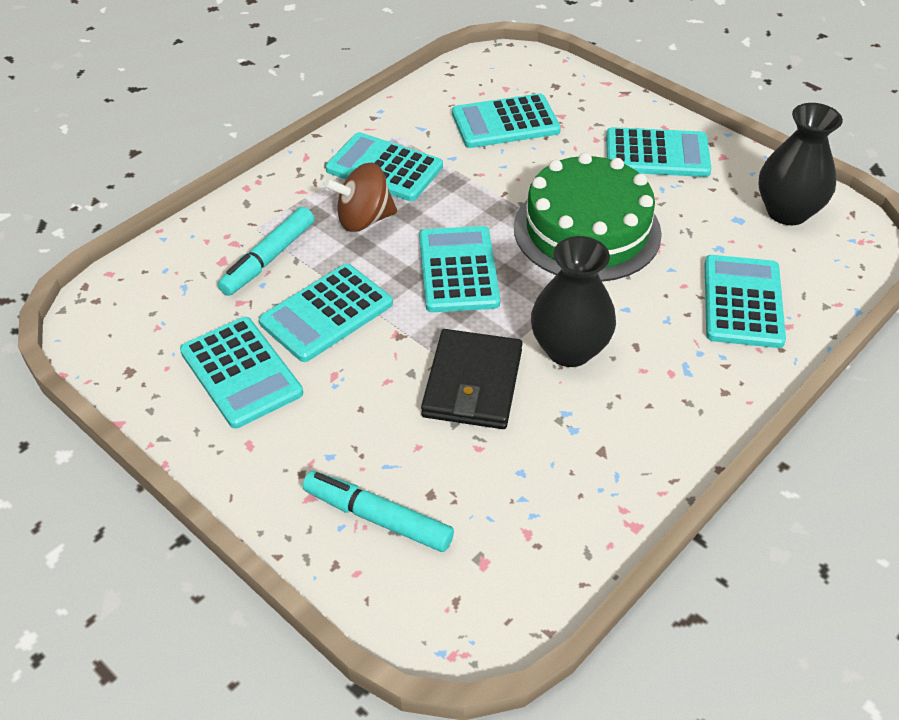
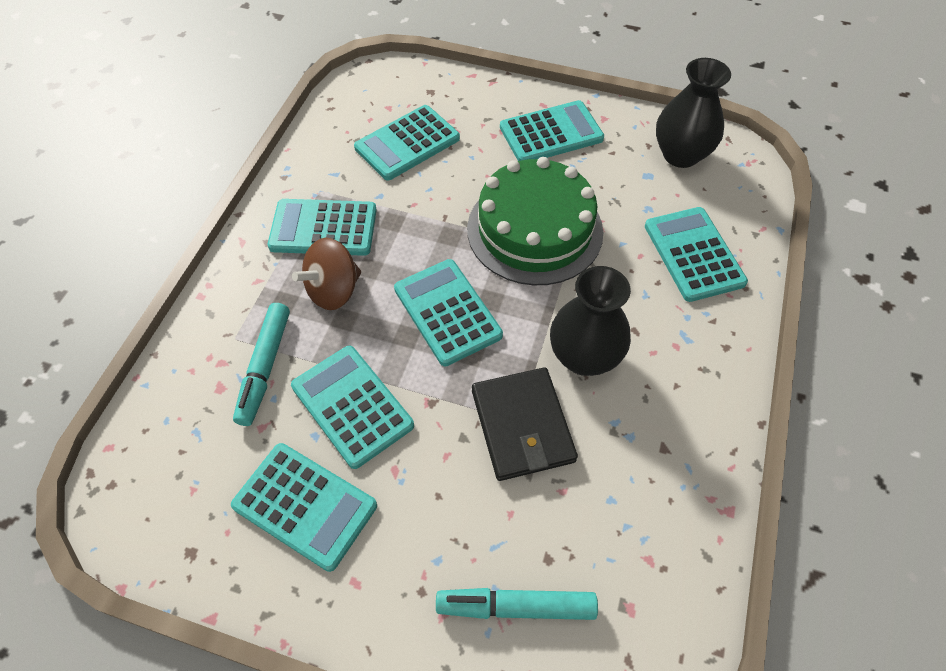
camera: 25 degrees left, 10 degrees up
turquoise calculator [259,264,393,362] -> turquoise calculator turned 120 degrees clockwise [291,346,414,469]

